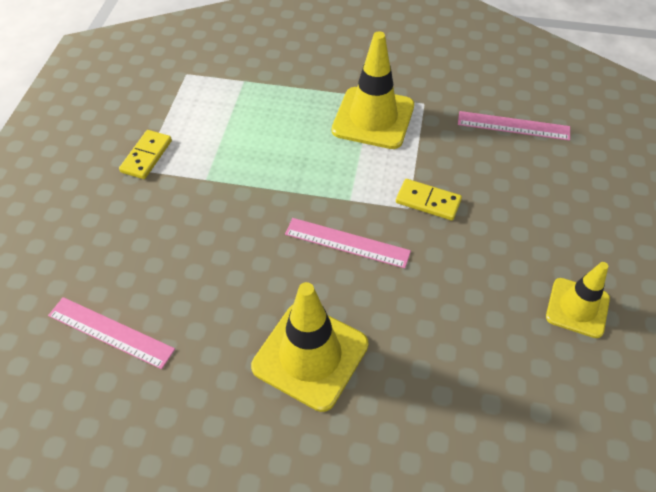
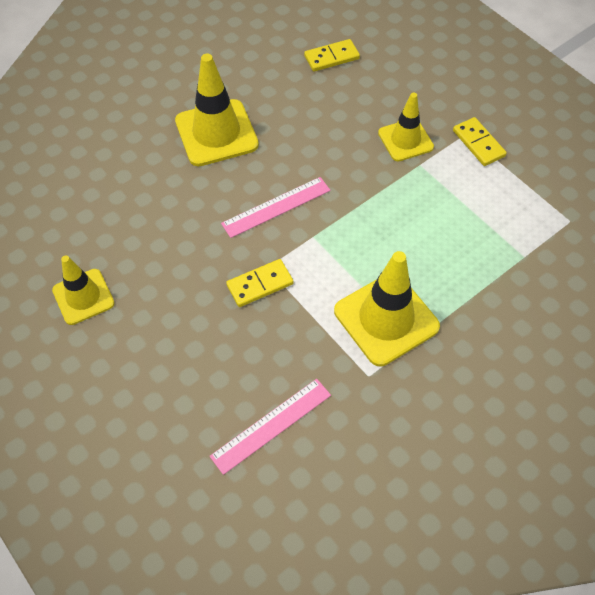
camera: 130 degrees right, 5 degrees up
pink ruler [48,297,175,369] -> yellow domino [304,39,360,72]
none -> yellow traffic cone [378,93,434,161]

